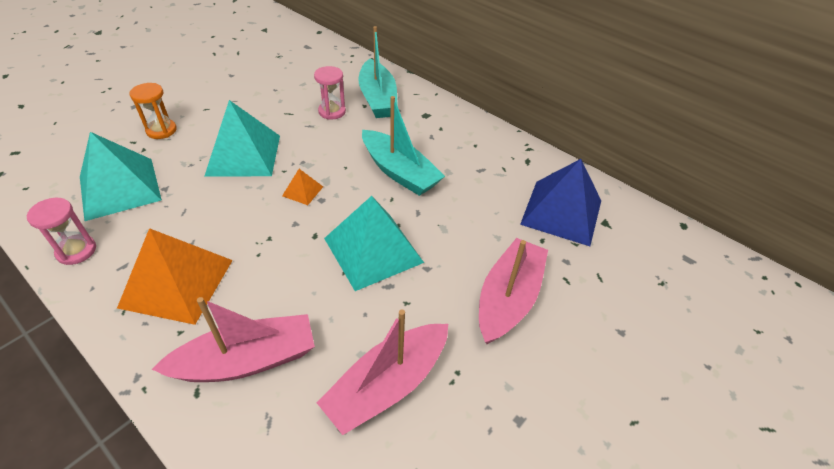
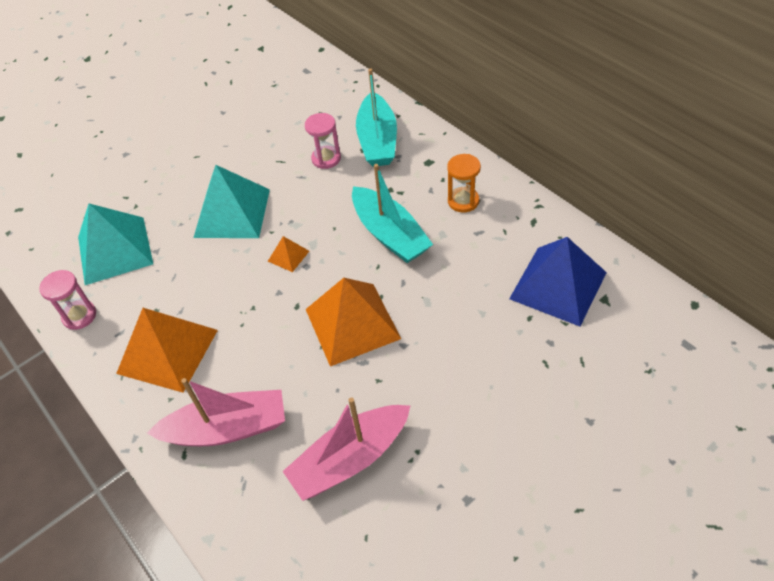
camera: 15 degrees right, 5 degrees up
orange hourglass [130,83,177,139] -> orange hourglass moved to [447,154,481,212]
turquoise pyramid [324,196,424,291] -> orange pyramid [306,278,401,366]
pink boat [479,238,548,344] -> none

